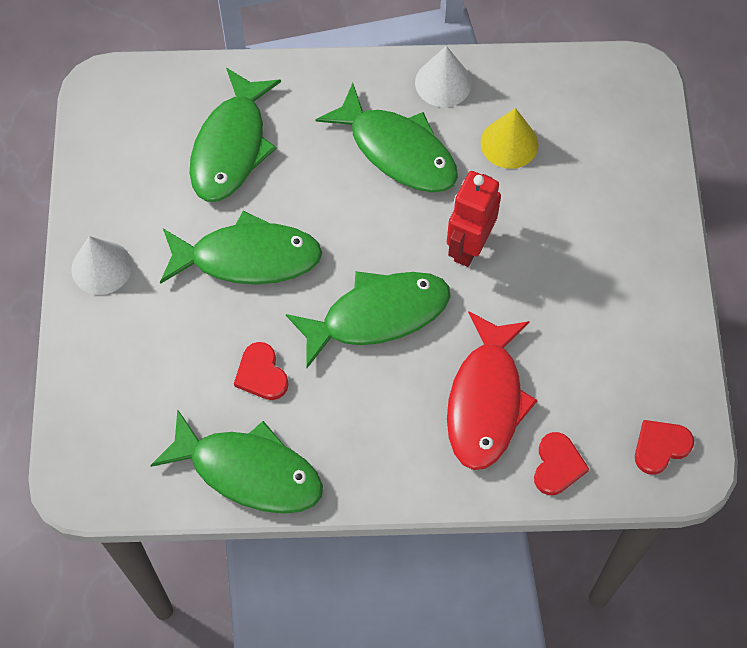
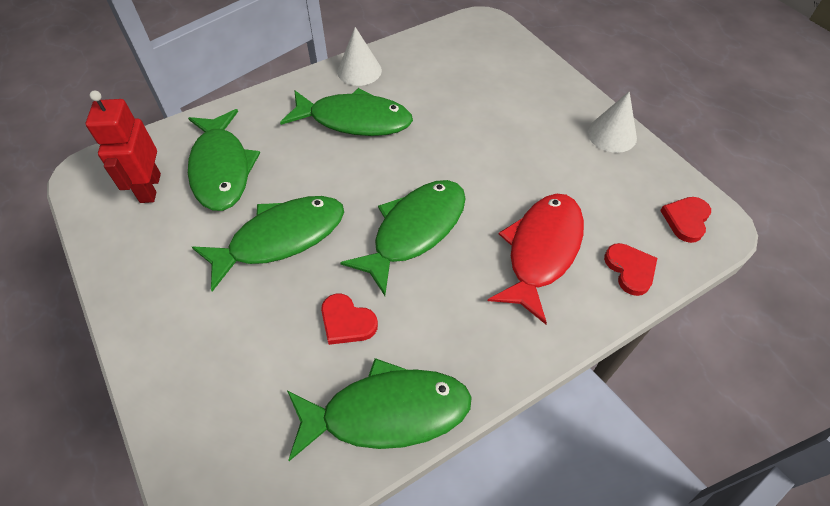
camera: 30 degrees left, 10 degrees down
white cone [71,236,132,295] -> white cone moved to [587,91,637,153]
red robot [447,171,501,267] -> red robot moved to [86,90,161,203]
red fish [447,311,538,470] -> red fish turned 135 degrees counterclockwise [488,194,584,324]
yellow cone [481,108,538,169] -> none

